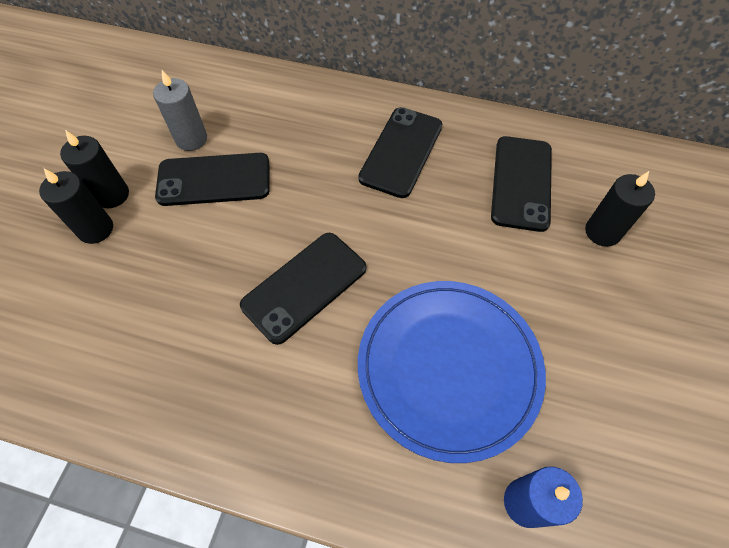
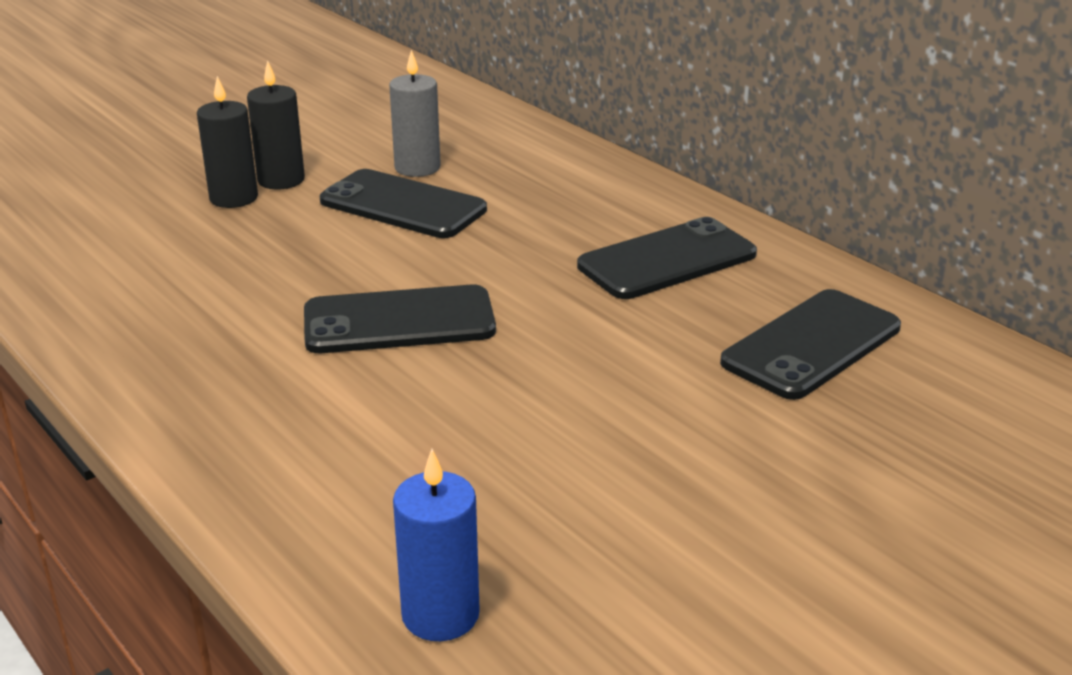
camera: 35 degrees right, 30 degrees down
blue plate [358,281,546,463] -> none
black candle [585,171,655,247] -> none

